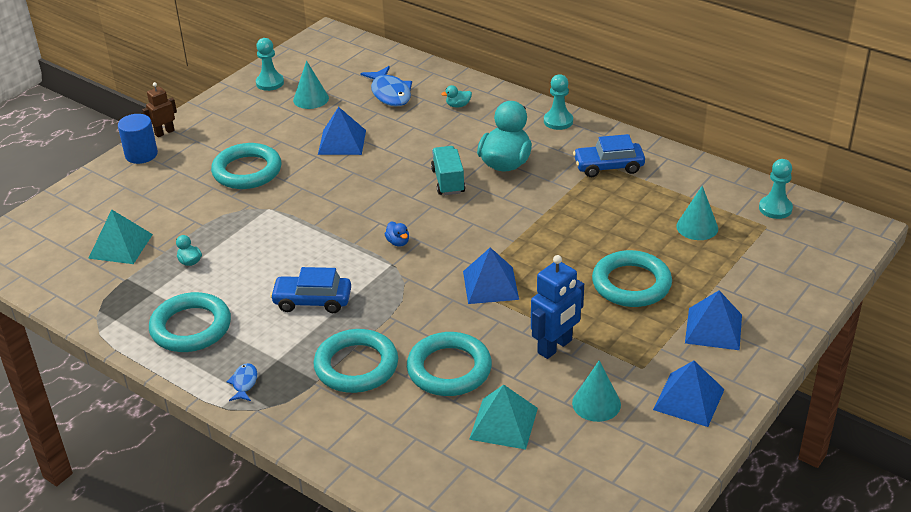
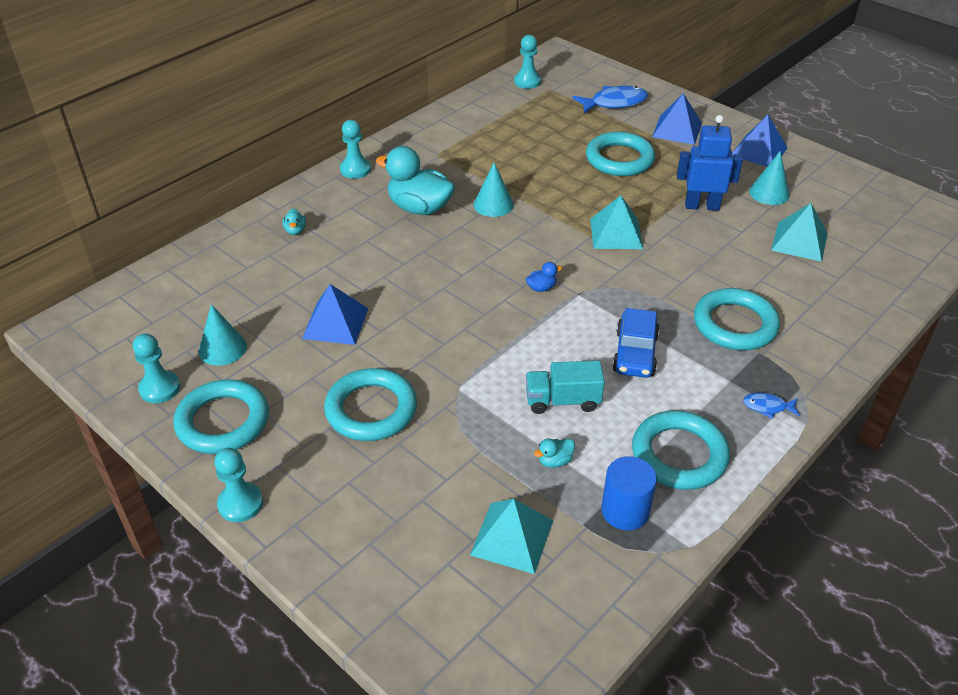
camera: 85 degrees left, 5 degrees up
blue cylinder [118,114,158,164] -> blue cylinder moved to [601,456,657,530]
brown robot [142,82,177,137] -> turquoise pawn [214,448,263,522]
blue fish [360,66,412,106] -> blue fish moved to [572,85,648,114]
turquoise ring [407,332,492,396] -> turquoise ring moved to [173,379,269,454]
turquoise truck [431,146,465,195] -> turquoise truck moved to [526,361,605,414]
blue pyramid [463,247,519,304] -> turquoise pyramid [590,195,643,249]
blue robot [531,255,584,359] -> blue robot turned 45 degrees counterclockwise [677,115,743,211]
blue car [573,134,645,177] -> none
turquoise cone [676,186,718,240] -> turquoise cone moved to [473,162,514,217]

